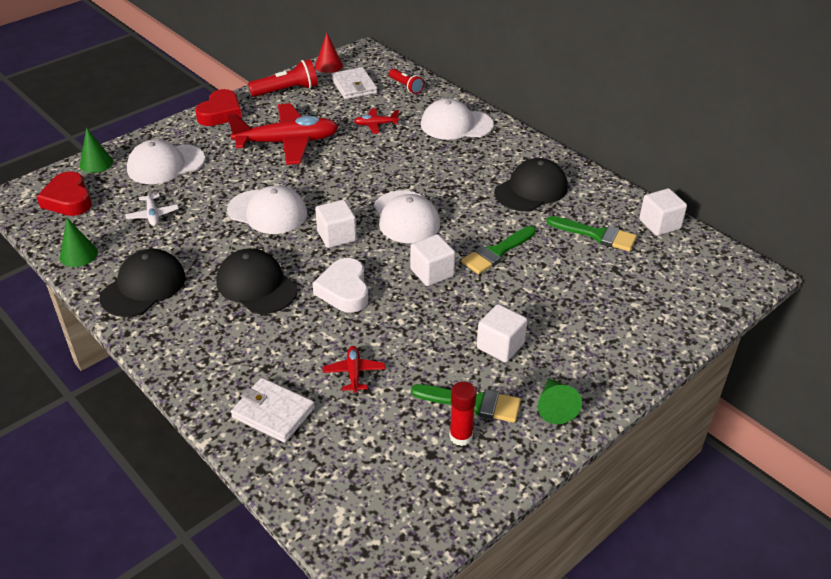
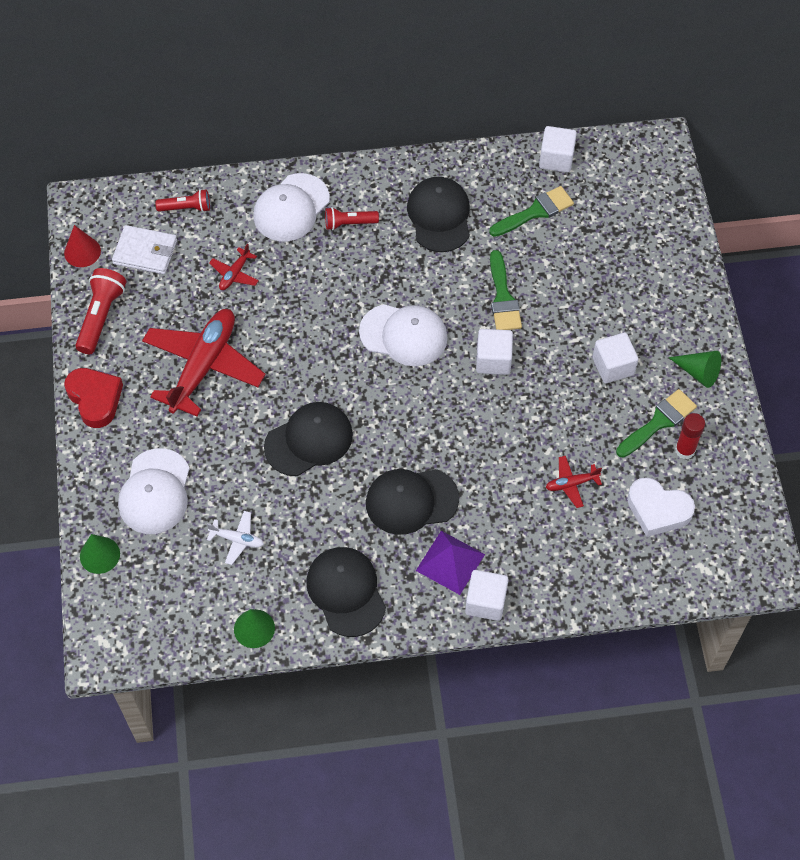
camera: 55 degrees left, 20 degrees up
red heart [36,171,92,216] -> none
white cap [227,185,307,234] -> black cap [264,402,353,476]
white wallet [231,378,315,443] -> none
white heart [312,258,368,313] -> white heart moved to [627,477,695,537]
white cube [315,200,357,248] -> white cube moved to [465,570,508,621]
red plane [323,346,385,393] -> red plane turned 45 degrees counterclockwise [546,456,602,508]
none -> red flashlight [325,207,379,230]
none -> purple pyramid [416,531,485,595]

